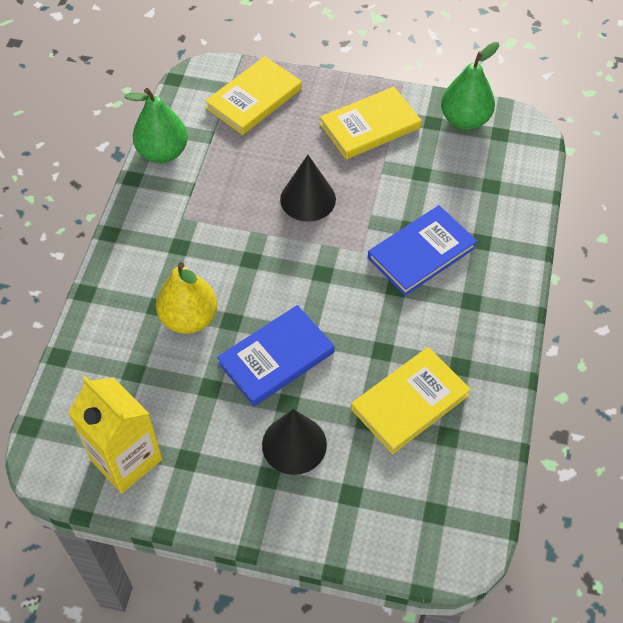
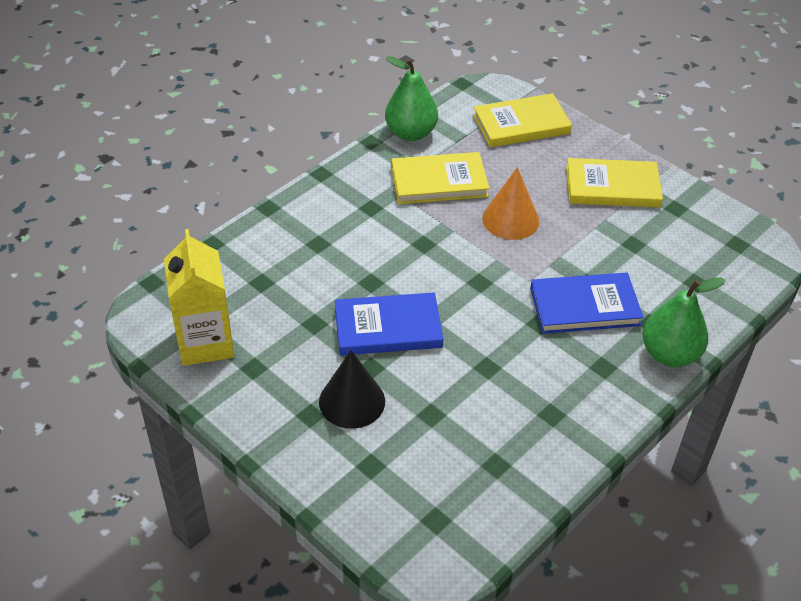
camera: 30 degrees right, 10 degrees down
yellow pear [156,262,217,334] -> none
black cone [280,155,336,222] -> orange cone [482,167,539,240]
yellow book [351,347,471,454] -> yellow book moved to [391,152,489,204]
green pear [441,42,499,130] -> green pear moved to [643,277,726,367]

